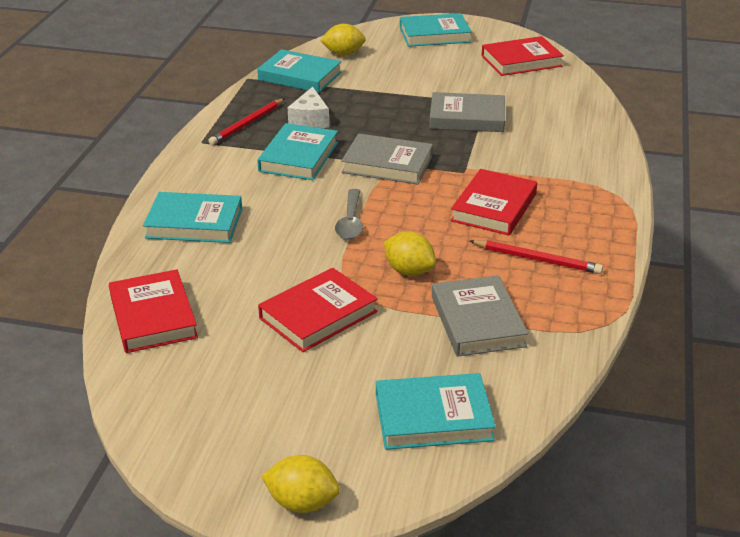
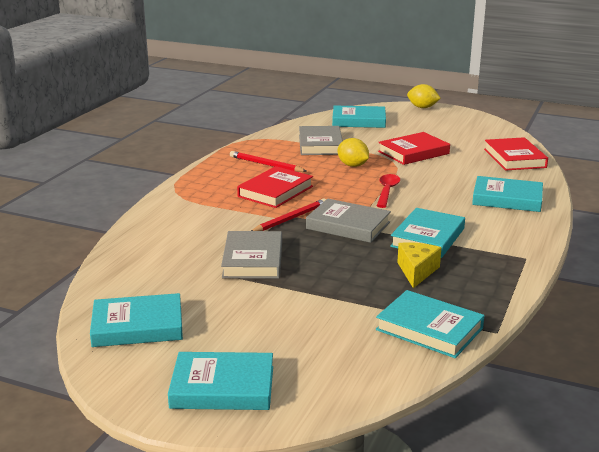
camera: 170 degrees left, 10 degrees down
red pencil [208,99,284,145] -> red pencil moved to [251,199,326,231]
white cheese [288,87,329,128] -> yellow cheese [397,242,441,288]
yellow lemon [320,24,366,56] -> none
grey spoon [335,189,363,240] -> red spoon [377,174,400,208]
grey book [429,92,505,132] -> grey book turned 75 degrees clockwise [221,231,282,279]
red book [481,36,564,76] -> turquoise book [90,293,183,347]

